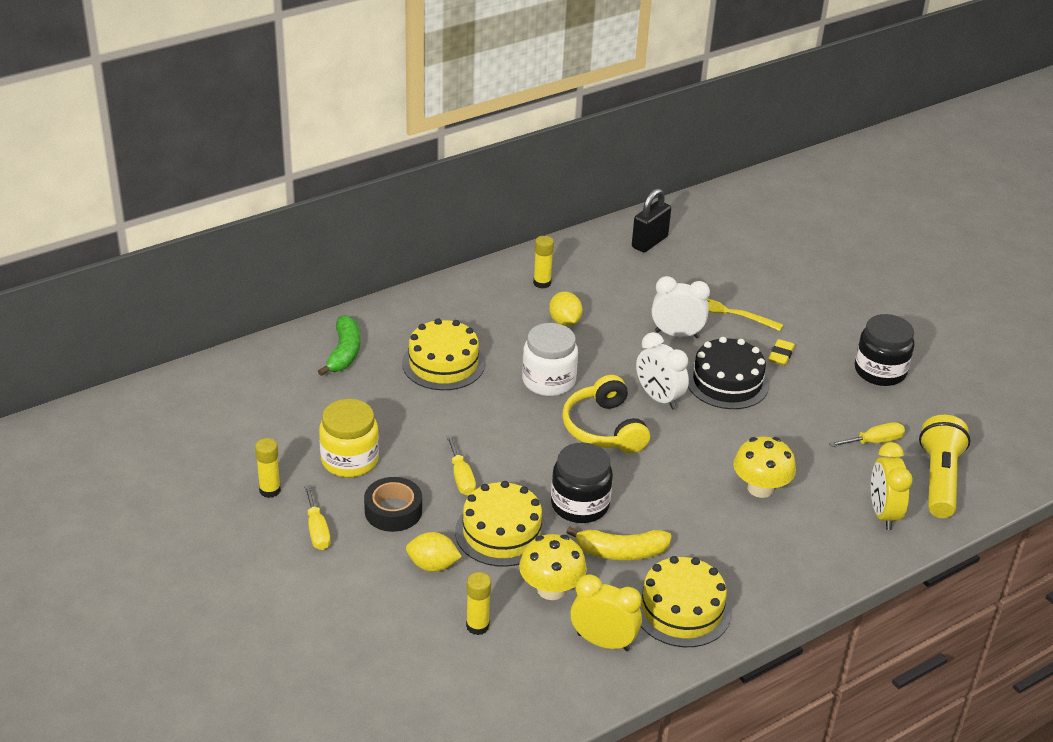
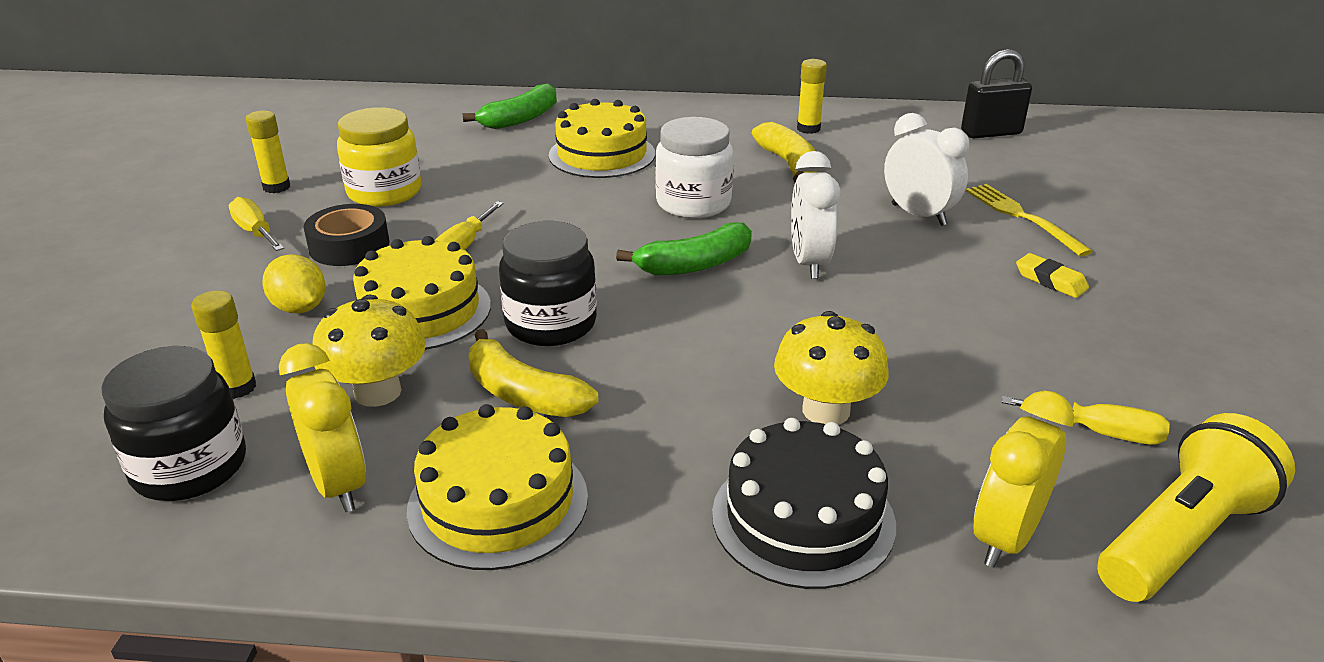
camera: 40 degrees right, 5 degrees down
yellow screwdriver [304,485,331,550] -> yellow screwdriver turned 120 degrees clockwise [229,197,284,251]
yellow lemon [549,292,583,326] -> yellow banana [752,122,817,183]
yellow headphones [562,375,650,453] -> green banana [616,223,752,276]
black cake [688,337,769,409] -> black cake moved to [712,418,896,589]
yellow eraser [768,339,795,366] -> yellow eraser turned 75 degrees clockwise [1016,253,1089,298]
black jar [855,314,914,386] -> black jar moved to [101,346,246,501]

